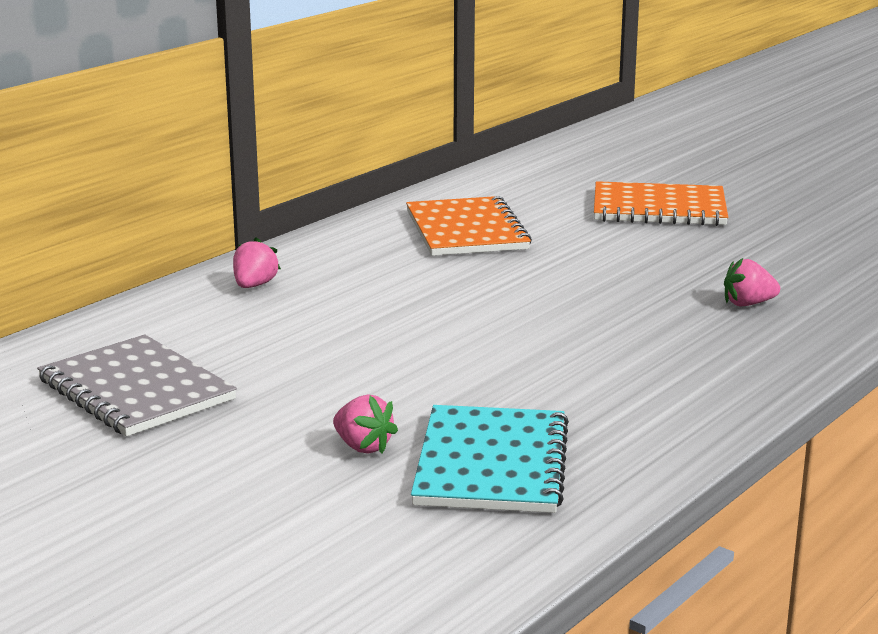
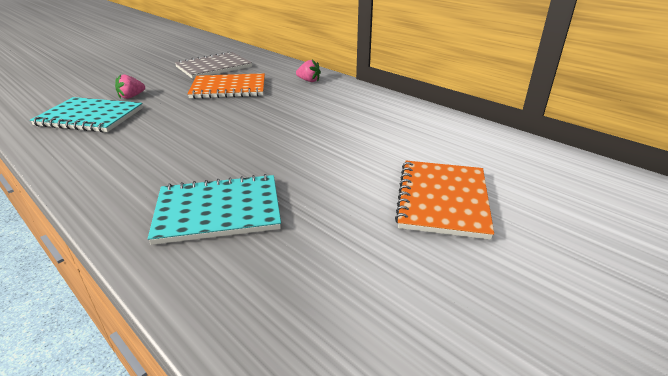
camera: 95 degrees right, 10 degrees up
orange notebook [406,196,532,256] -> orange notebook moved to [188,73,265,99]
pink strawberry [724,258,780,306] -> turquoise notebook [148,174,281,245]

